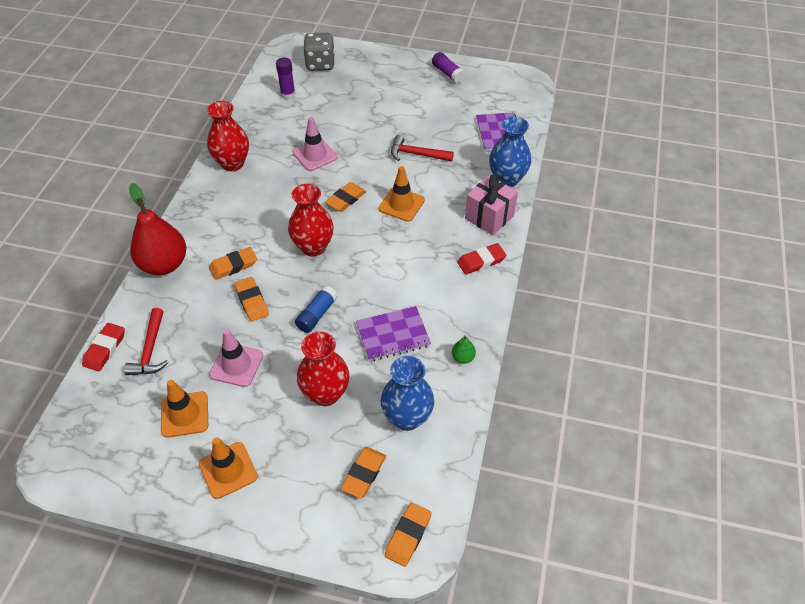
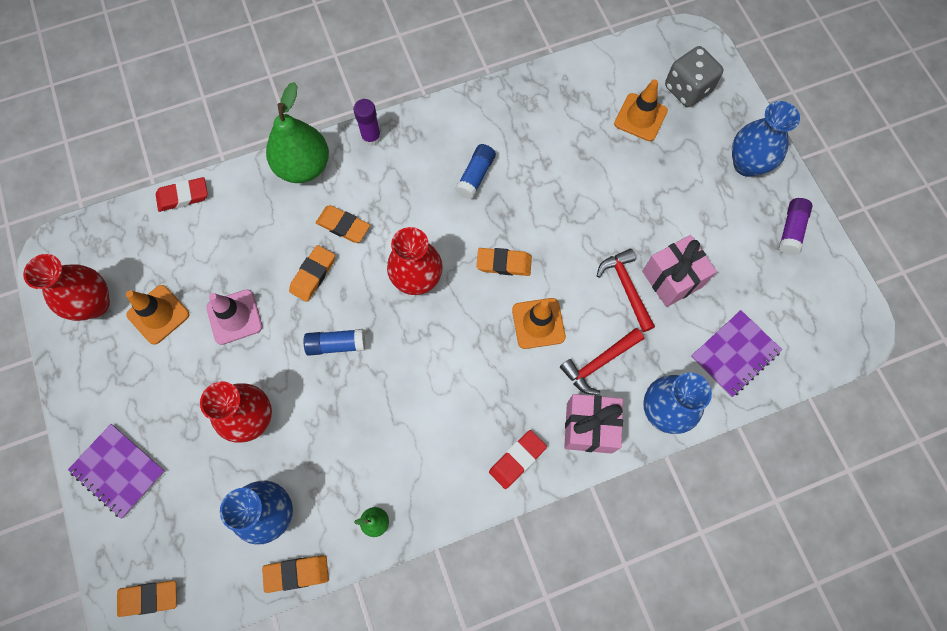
camera: 55 degrees right, 20 degrees up
red hammer [124,308,169,375] -> red hammer moved to [560,328,644,395]
red pear [129,183,187,275] -> green pear [266,82,329,183]
orange traffic cone [199,437,258,499] -> orange traffic cone moved to [614,79,668,141]
red vase [207,101,249,171] -> red vase moved to [23,254,110,321]
purple glue stick [276,57,295,99] -> purple glue stick moved to [353,99,381,146]
pink traffic cone [293,117,337,171] -> none
orange eraser [341,447,386,499] -> orange eraser moved to [262,555,329,593]
purple notebook [356,306,431,361] -> purple notebook moved to [68,424,165,519]
red eraser [457,243,506,275] -> red eraser turned 75 degrees counterclockwise [489,430,547,489]
none -> blue glue stick [455,144,496,199]
none -> pink gift [642,235,717,307]
none -> blue vase [732,101,800,177]

